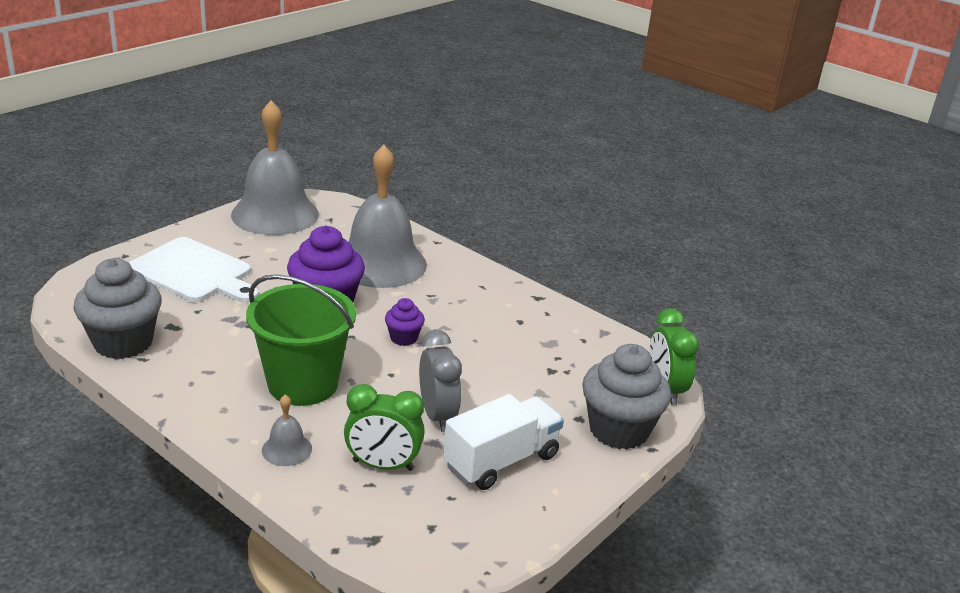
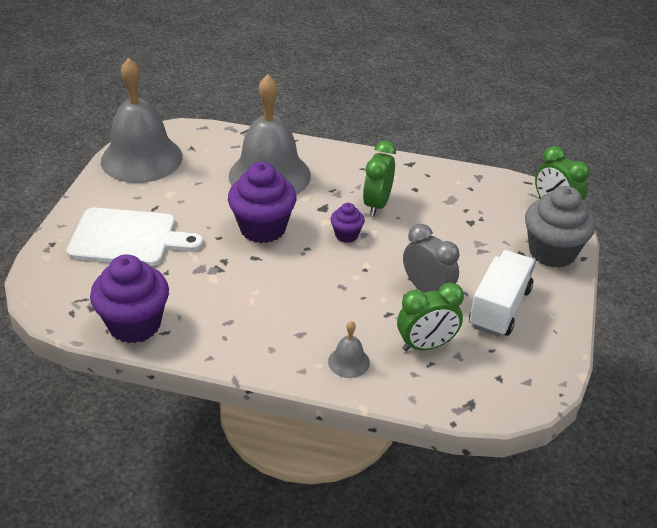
camera: 25 degrees left, 10 degrees up
grey cupcake [74,258,162,359] -> purple cupcake [90,254,169,343]
green bucket [246,274,356,406] -> none
none -> green clock [363,141,396,216]

